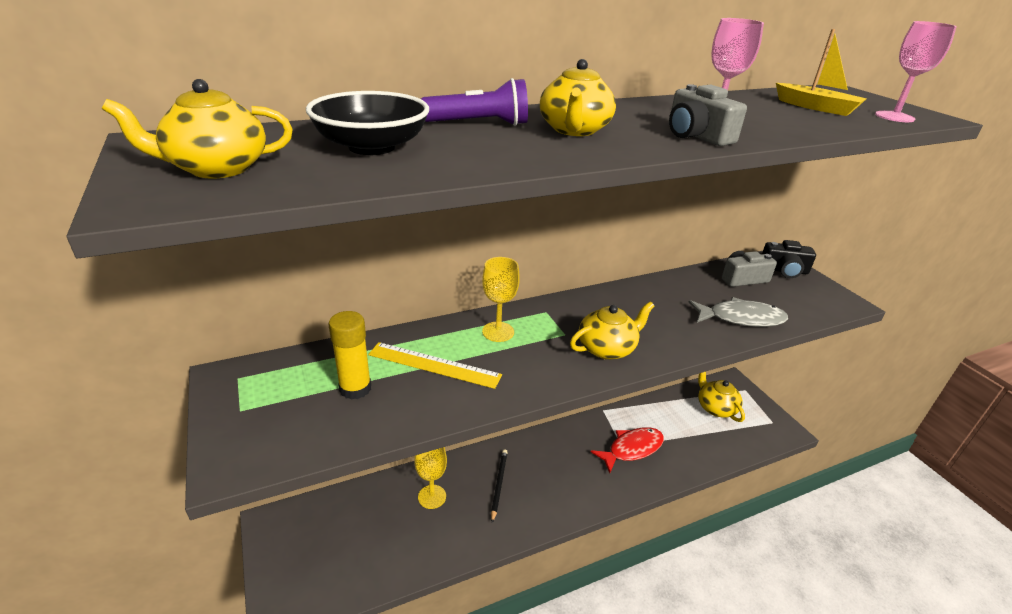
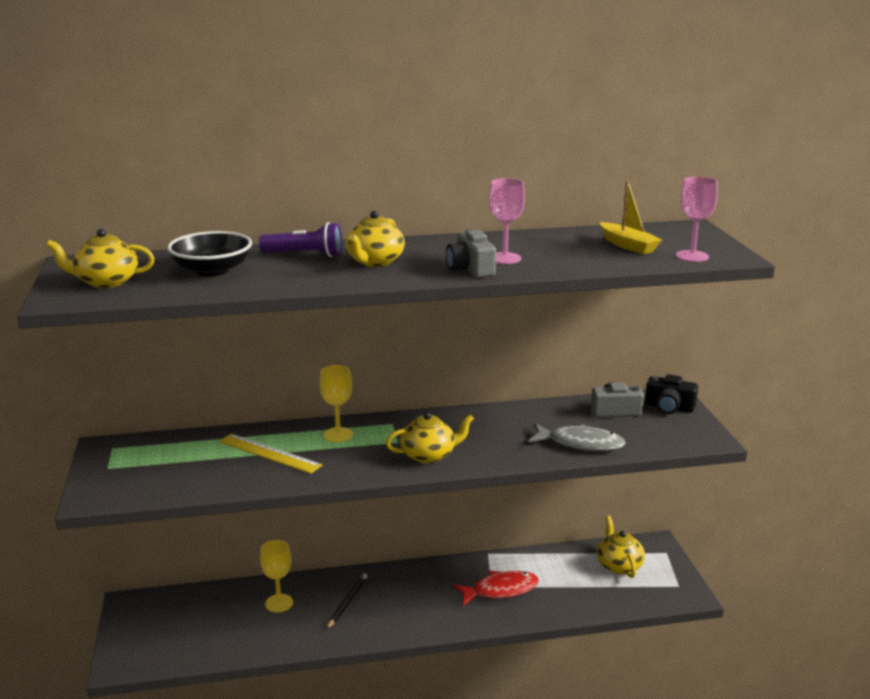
camera: 15 degrees right, 10 degrees down
yellow glue stick [329,311,371,400] -> none

